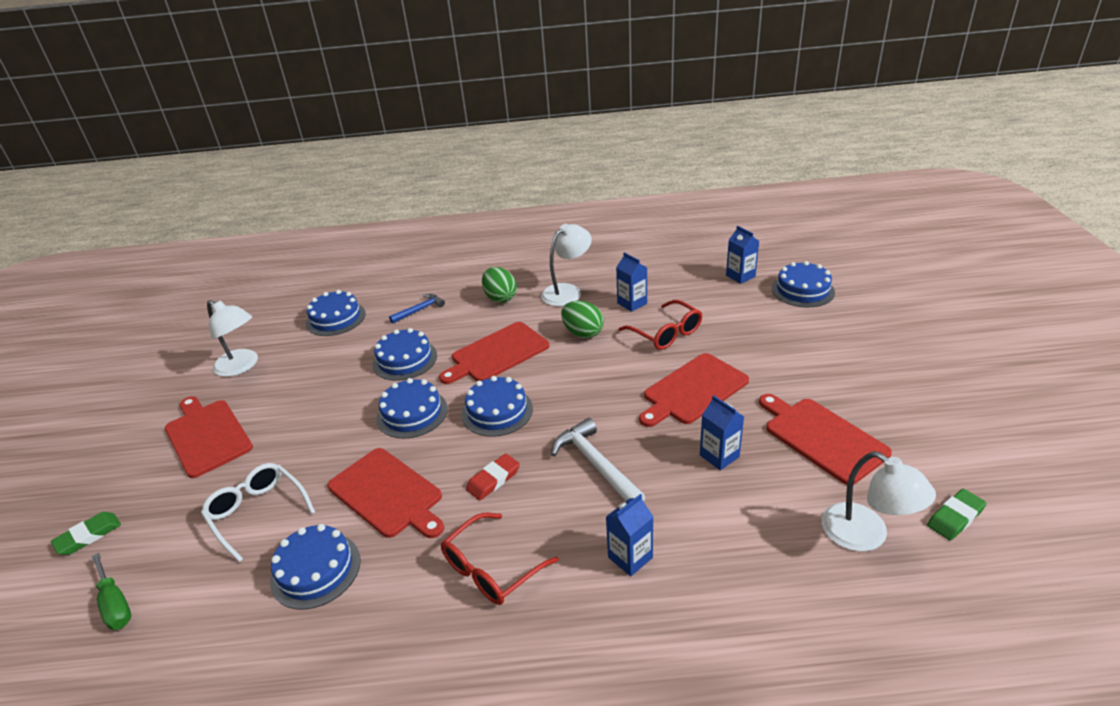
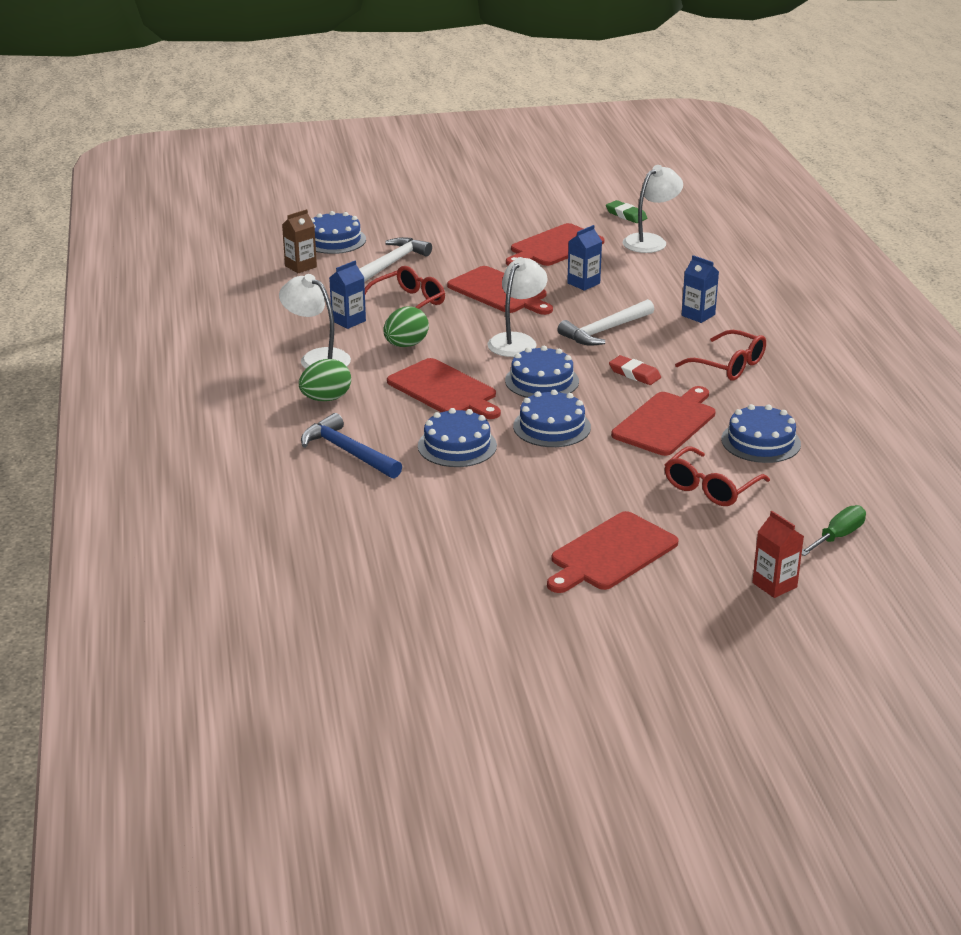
camera: 100 degrees left, 5 degrees down
green eraser [51,512,121,555] -> red carton [752,511,804,598]
white glasses [201,463,315,562] -> red glasses [664,446,770,506]
white lamp [207,300,258,377] -> white lamp moved to [487,257,548,357]
blue cake [306,290,365,336] -> none
blue hammer [389,294,445,324] -> blue hammer [301,413,402,479], size x1.60
blue carton [726,226,759,284] -> brown carton [282,209,317,273]
none -> white hammer [359,237,432,282]

